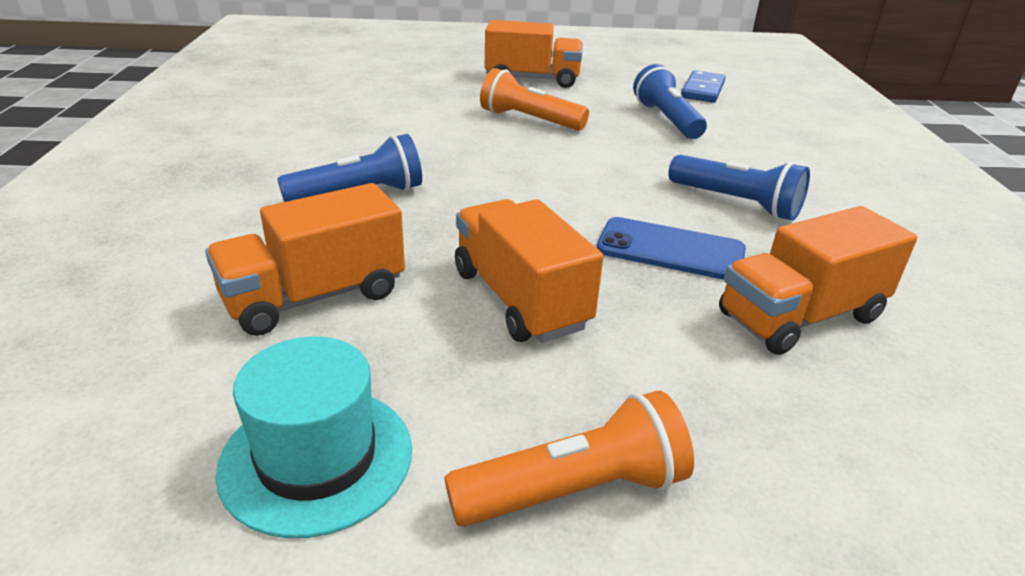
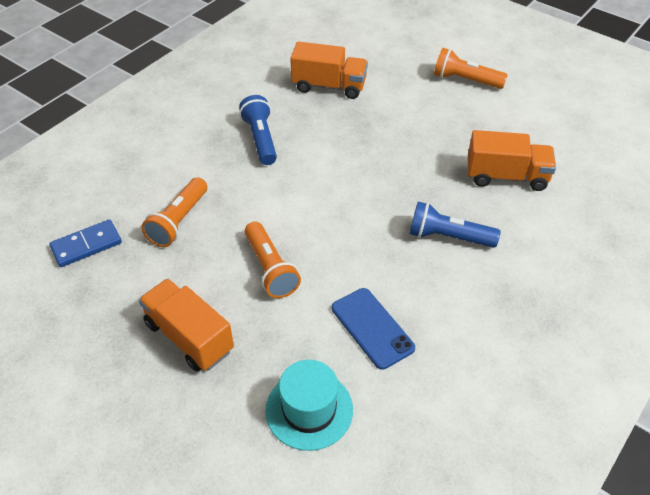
camera: 140 degrees left, 15 degrees up
turquoise hat [216,337,412,538] -> turquoise hat moved to [265,360,353,451]
orange truck [455,199,603,343] -> none
blue phone [597,217,746,280] -> blue phone moved to [332,288,415,370]
blue flashlight [633,64,707,139] -> orange flashlight [142,177,207,247]

